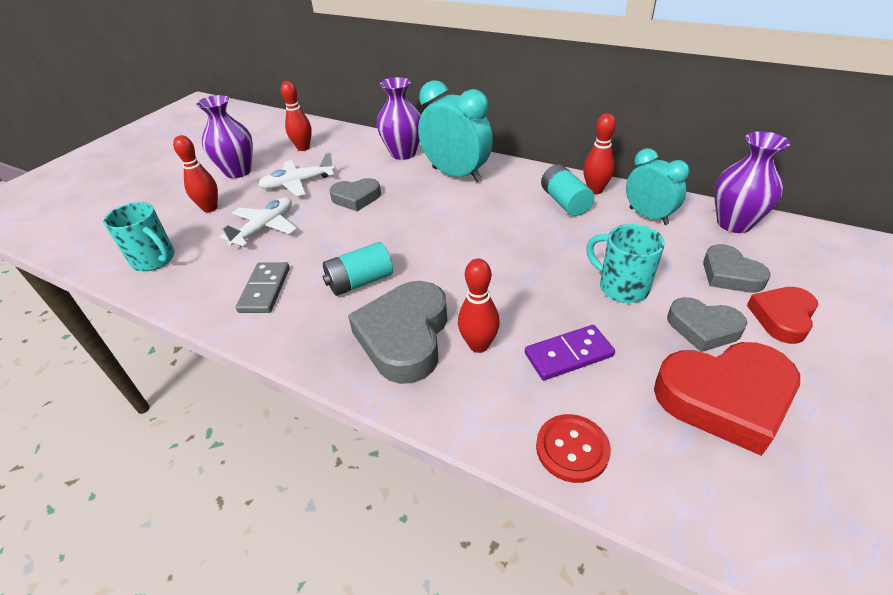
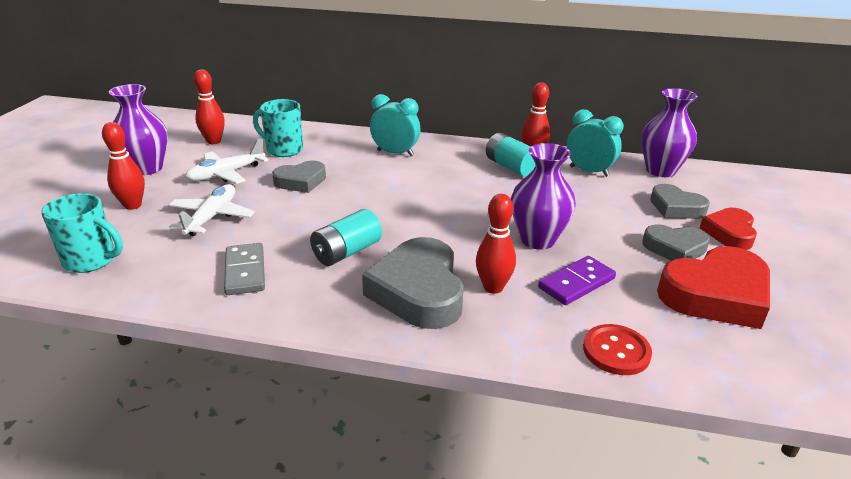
camera: 20 degrees left, 10 degrees down
purple vase [377,77,421,160] -> purple vase moved to [511,143,576,250]
turquoise clock [418,80,493,182] -> turquoise clock [370,94,421,156], size x0.65
turquoise mug [586,224,665,303] -> turquoise mug moved to [253,99,303,157]

